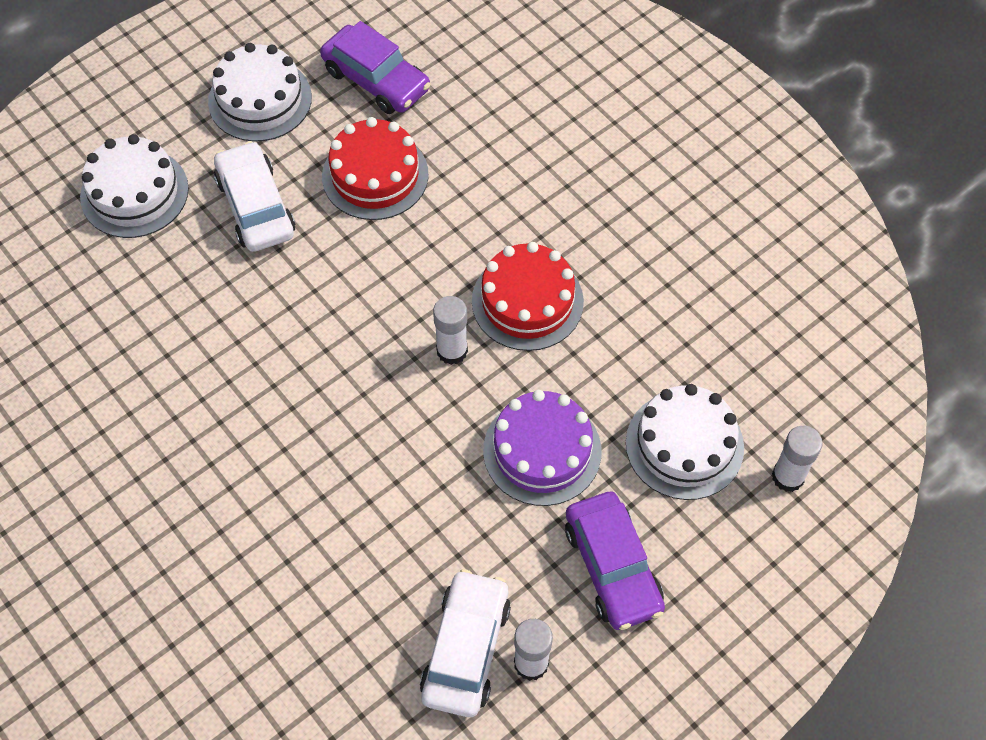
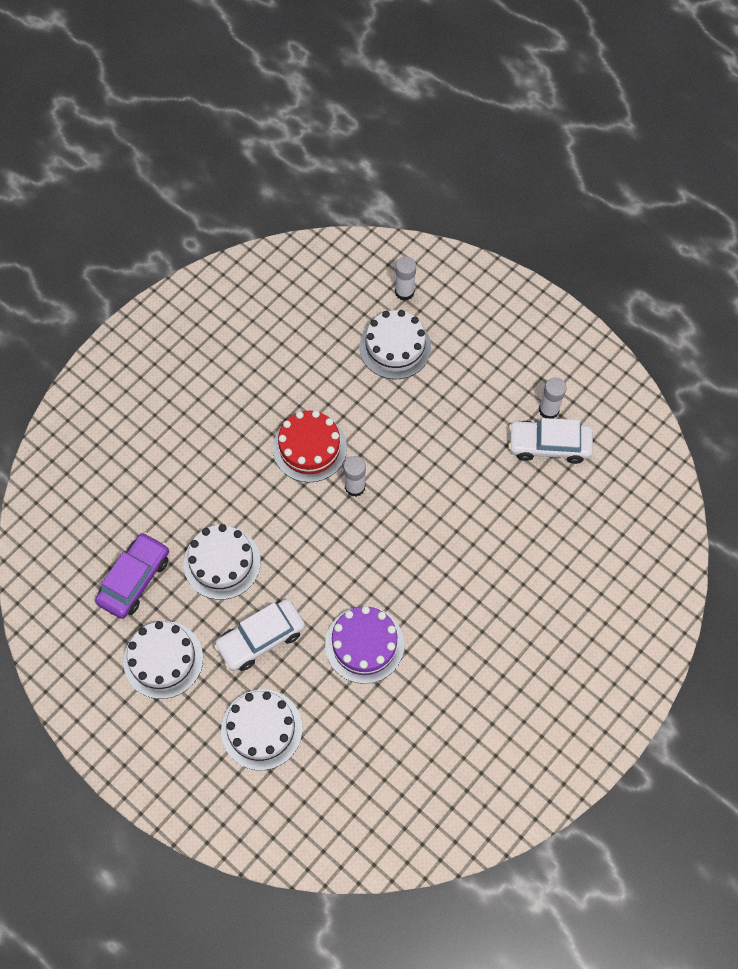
camera: 100 degrees left, 5 degrees up
red cake [322,117,429,220] -> white cake [184,524,261,600]
purple cake [483,390,601,506] -> purple cake moved to [325,606,404,684]
purple car [565,491,665,630] -> none

